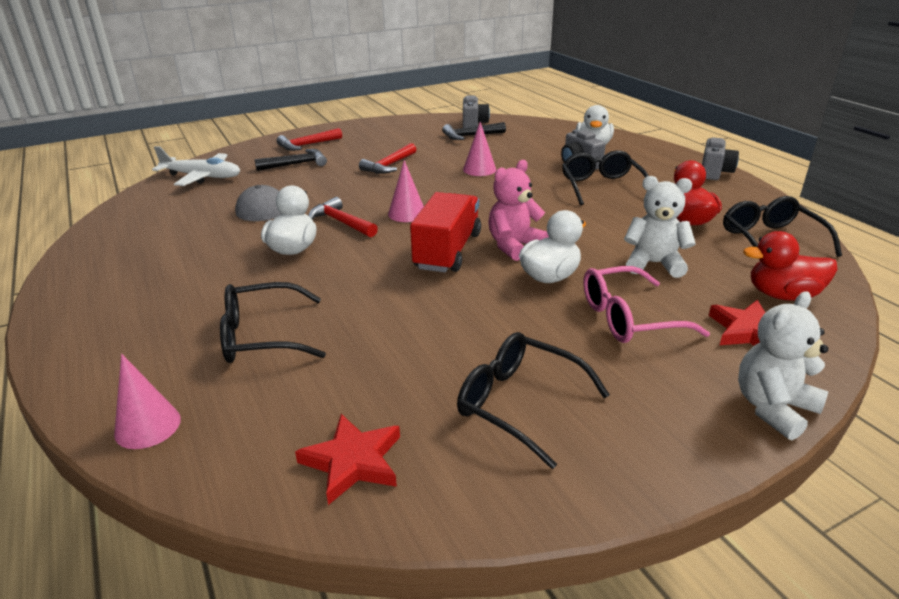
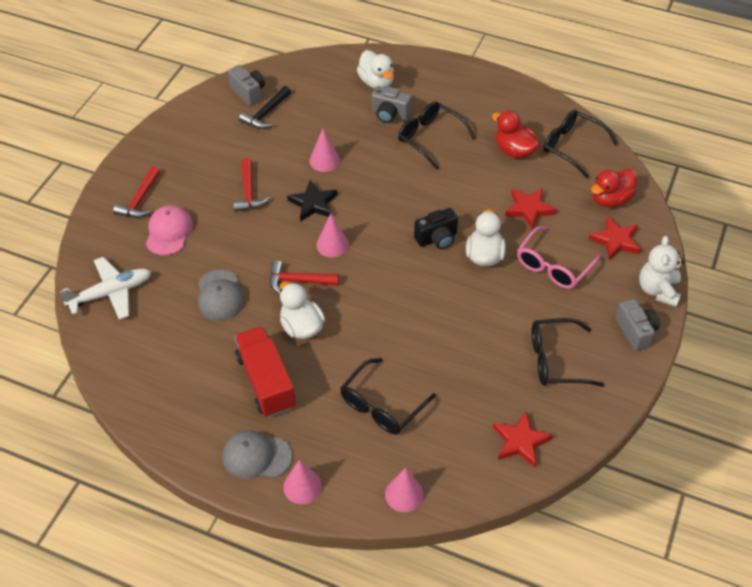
camera: 40 degrees left, 20 degrees up
black hammer [255,149,327,171] -> pink cap [146,205,193,255]
red truck [410,192,481,273] -> red truck moved to [234,326,296,417]
pink teddy bear [488,160,549,261] -> black camera [414,208,458,249]
white teddy bear [624,176,696,278] -> red star [505,188,556,229]
grey camera [702,137,739,180] -> grey camera moved to [615,299,660,351]
none -> grey cap [222,430,292,479]
none -> pink cone [283,460,322,504]
none -> black star [287,180,337,222]

